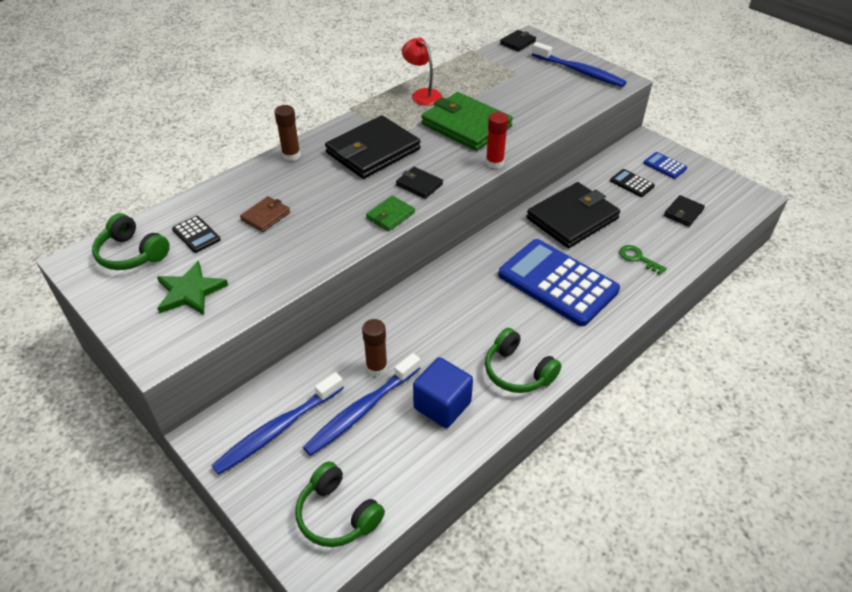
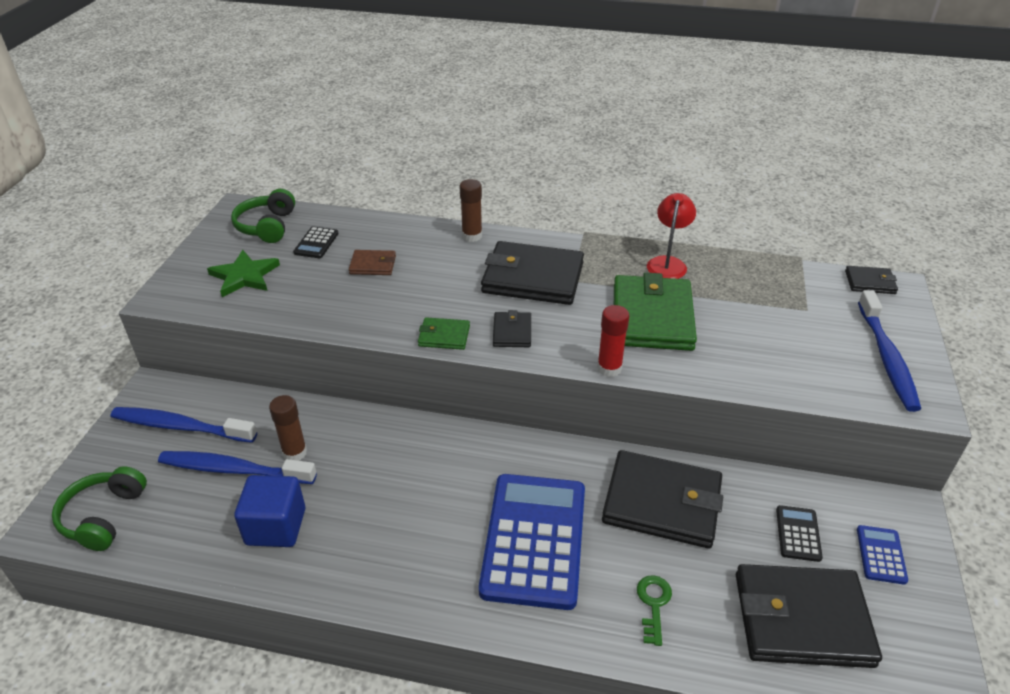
camera: 55 degrees right, 5 degrees down
green headphones [485,328,562,393] -> none
black wallet [664,195,705,227] -> black wallet [736,564,882,668], size x2.12

